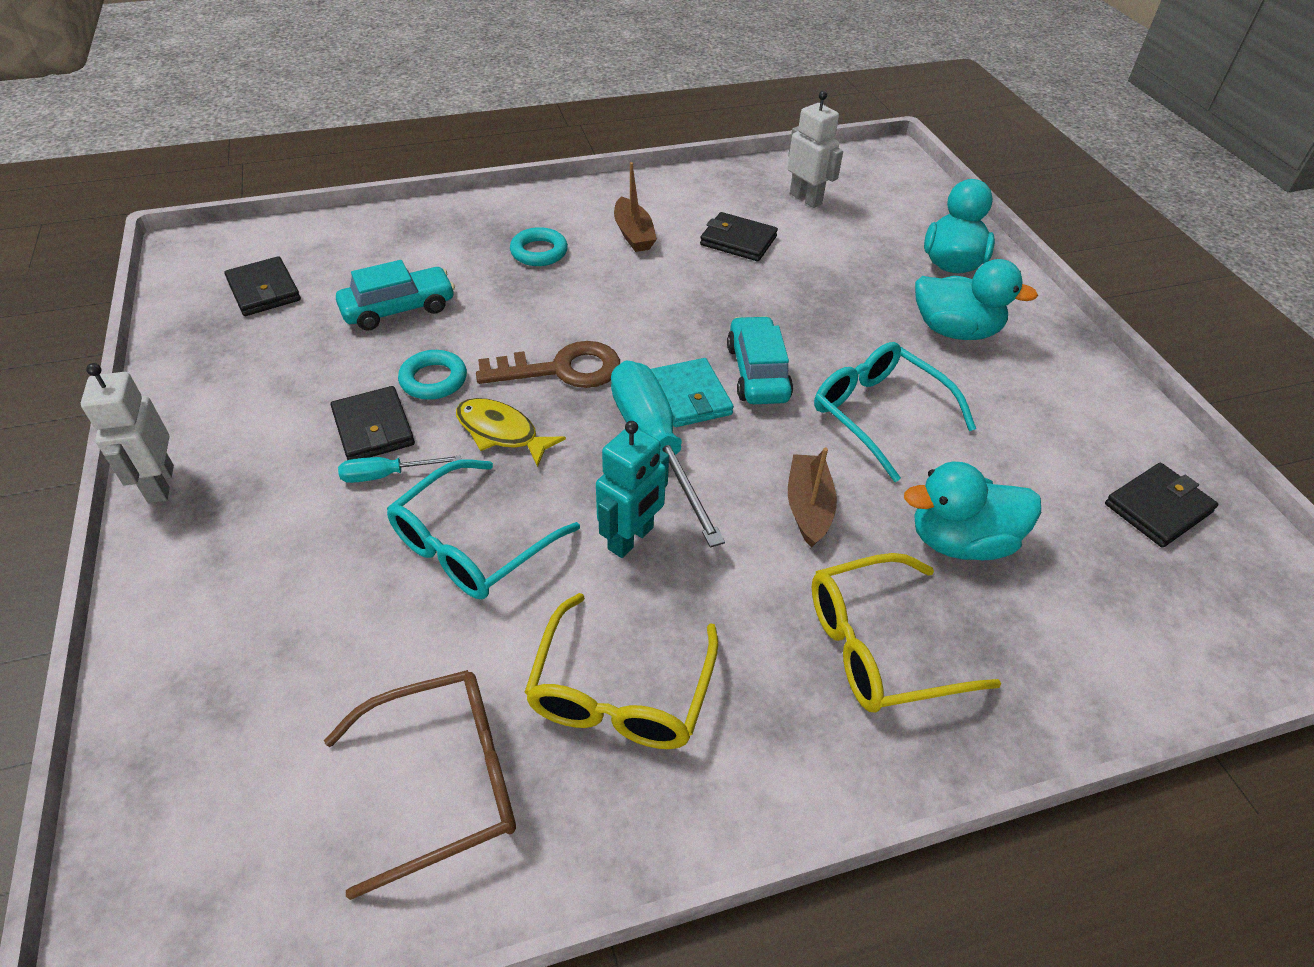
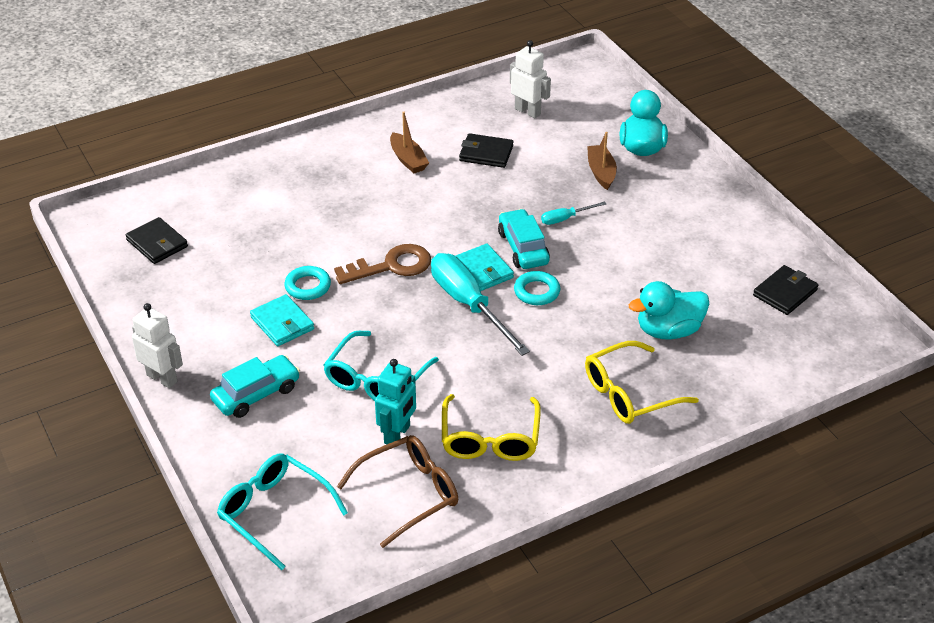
camera: 10 degrees left, 5 degrees down
white robot [81,363,174,503] -> white robot turned 150 degrees clockwise [132,303,183,388]
black wallet [330,386,415,460] -> turquoise wallet [250,294,314,346]
turquoise car [336,260,455,331] -> turquoise car moved to [210,355,300,418]
turquoise screwdriver [338,455,461,483] -> turquoise screwdriver moved to [541,202,606,225]
yellow fish [456,398,566,467] -> none
turquoise ring [510,227,568,266] -> turquoise ring moved to [514,271,560,305]
turquoise robot [596,421,669,558] -> turquoise robot moved to [375,359,416,444]
brown boat [788,448,837,548] -> brown boat moved to [587,132,617,190]
turquoise glasses [814,342,976,482] -> turquoise glasses moved to [217,454,348,570]
turquoise duck [915,259,1038,340] -> none

